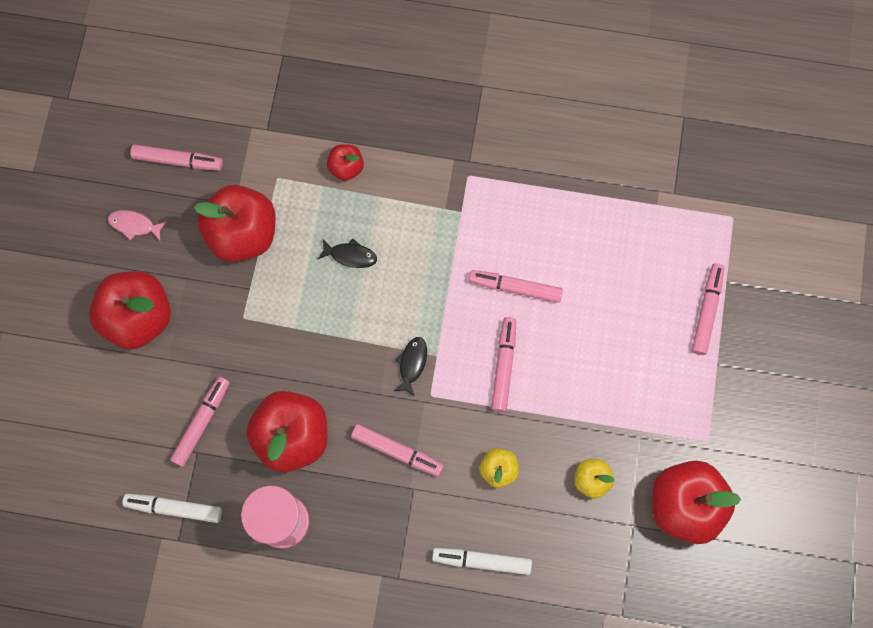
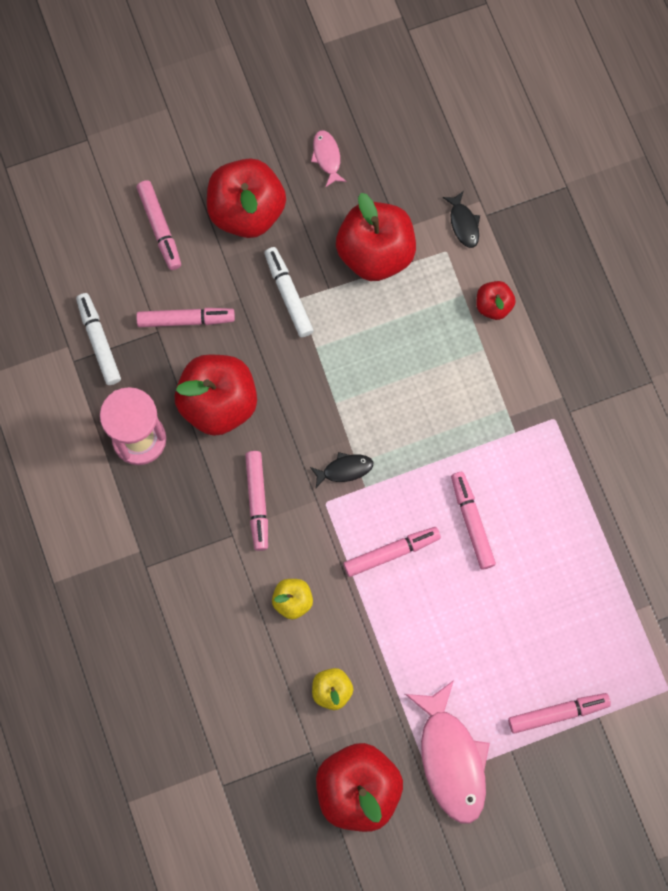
camera: 60 degrees right, 0 degrees up
pink marker [130,144,223,171] -> pink marker moved to [137,180,181,270]
black fish [318,238,377,268] -> black fish moved to [443,192,480,248]
white marker [432,548,532,575] -> white marker moved to [264,247,314,337]
none -> pink fish [405,680,490,824]

